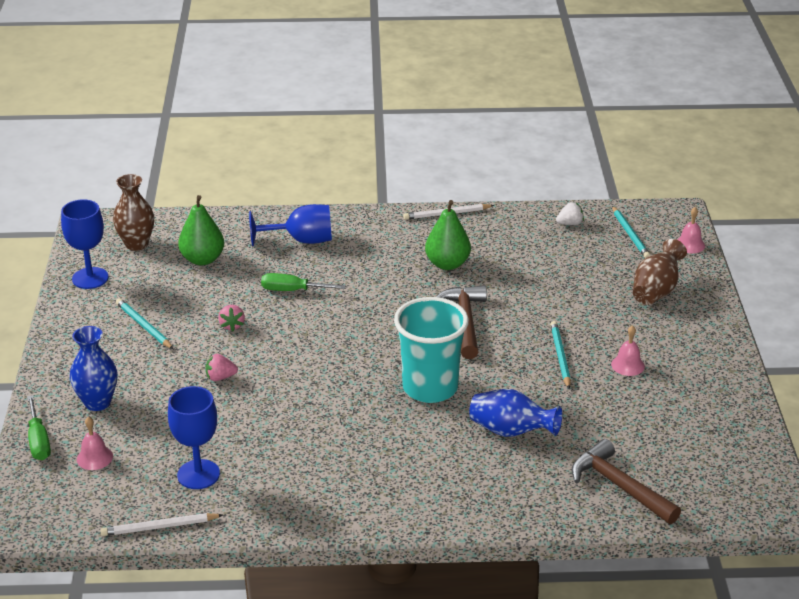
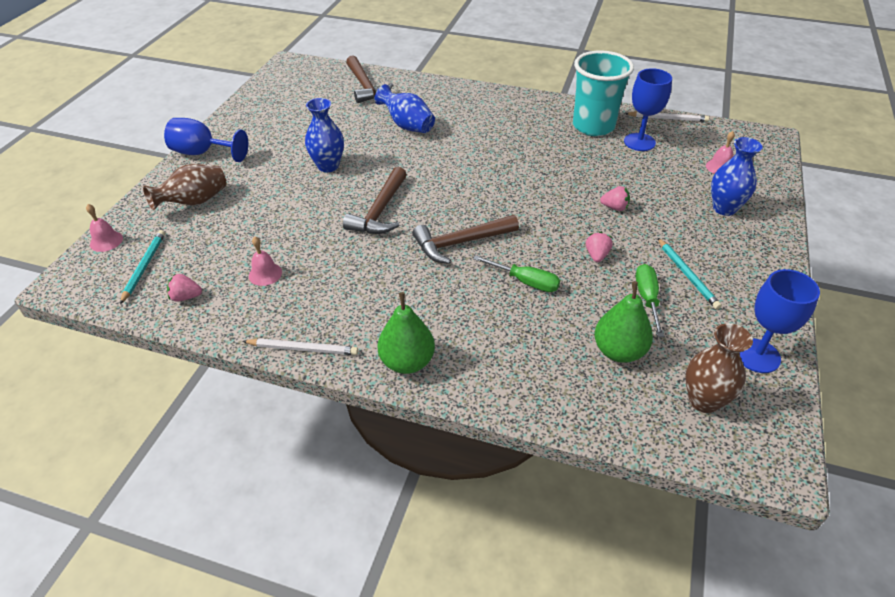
camera: 160 degrees left, 10 degrees up
green screwdriver [27,395,51,460] -> green screwdriver moved to [636,264,664,337]
blue goblet [249,204,332,246] -> blue goblet moved to [164,118,248,162]
turquoise cup [394,297,469,403] -> turquoise cup moved to [573,50,634,136]
green pear [425,200,471,270] -> green pear moved to [377,292,435,374]
turquoise pencil [550,321,571,389] -> blue vase [305,98,344,172]
white strawberry [556,202,584,225] -> pink strawberry [167,274,202,302]
pink bell [611,325,645,376] -> pink bell moved to [249,237,282,286]
none -> brown hammer [412,215,519,264]

